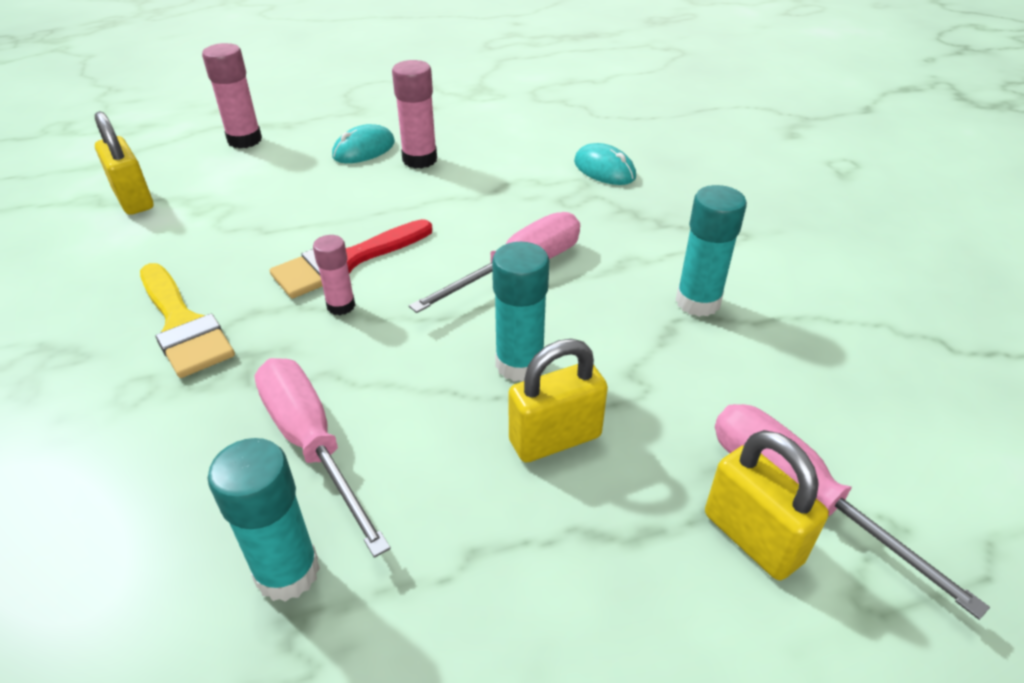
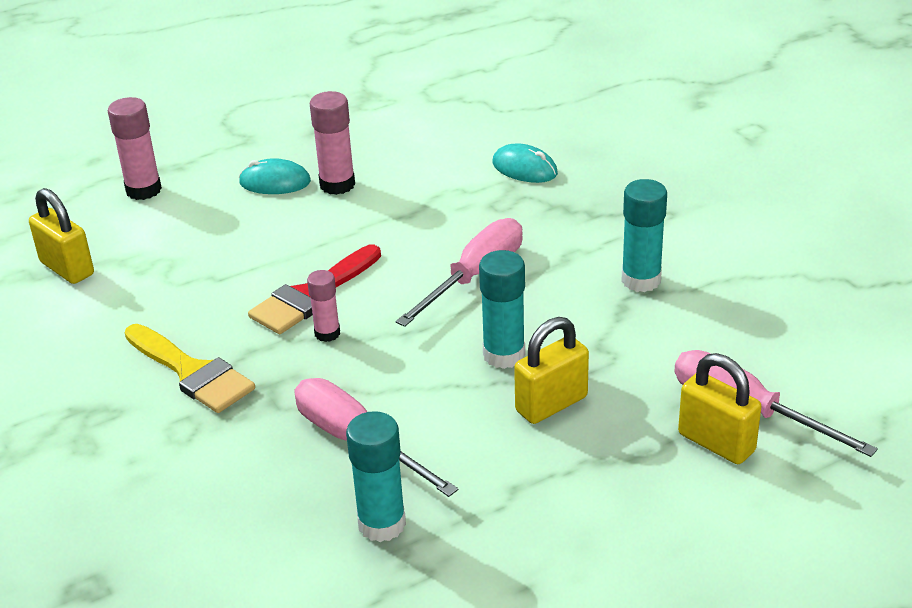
camera: 10 degrees left, 5 degrees down
turquoise mouse [332,124,395,163] -> turquoise mouse turned 60 degrees clockwise [239,158,311,194]

